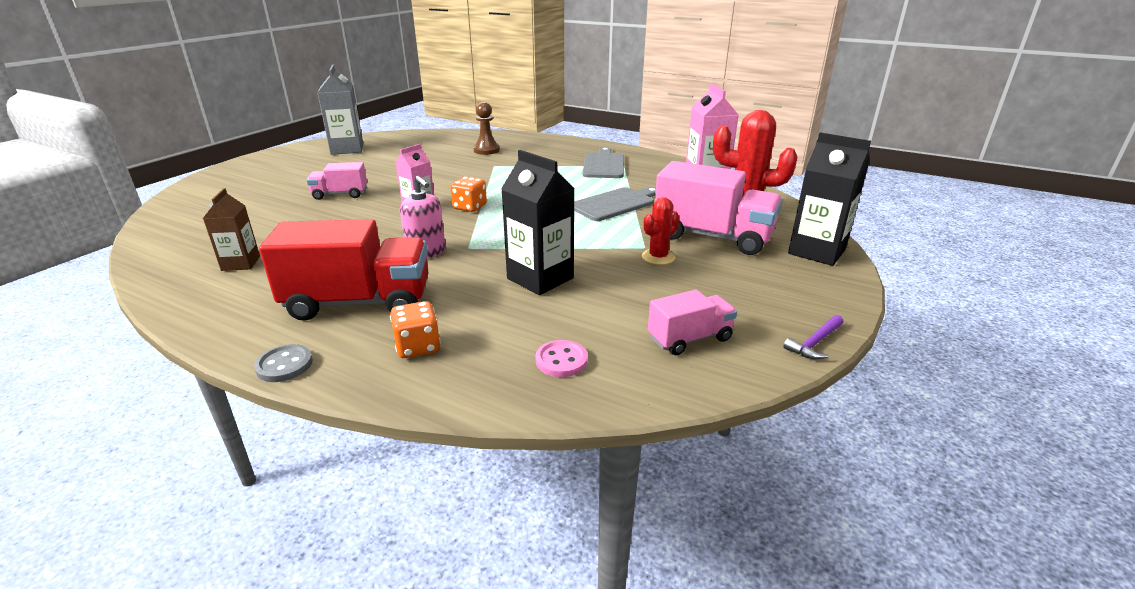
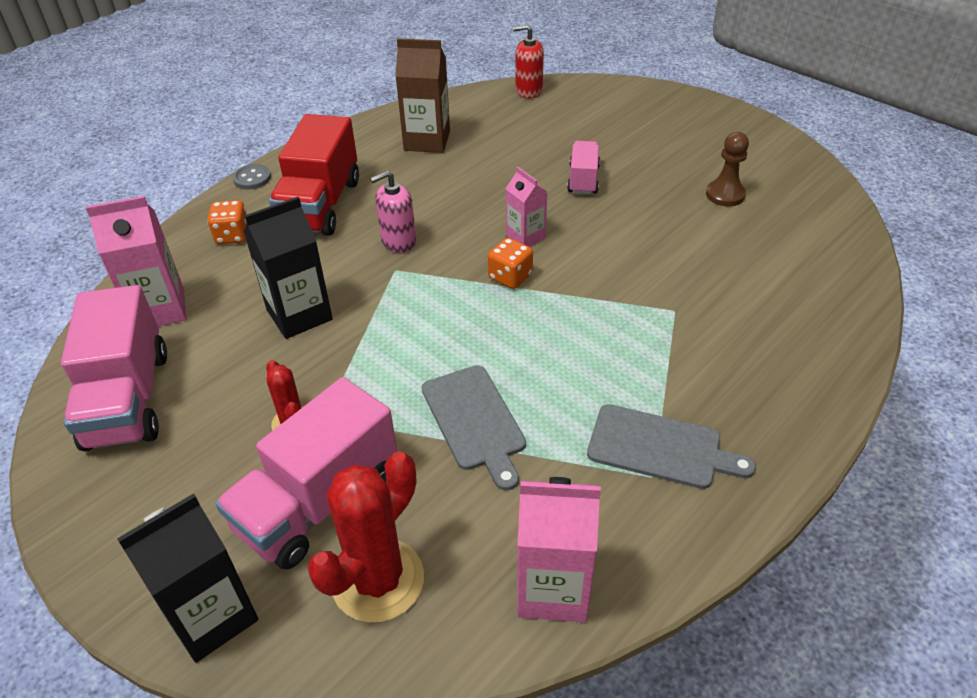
camera: 105 degrees right, 15 degrees up
brown carton [203,188,260,271] -> brown carton [395,38,450,153], size x1.62
grey carton [317,64,363,155] -> none
brown pawn [473,102,500,155] -> brown pawn moved to [706,132,749,207]
pink button [536,340,588,377] -> pink carton [86,196,186,326]
pink truck [648,290,737,355] -> pink truck [61,285,167,451], size x1.86
purple hammer [783,315,844,359] -> none
none -> red soap dispenser [513,25,544,98]

